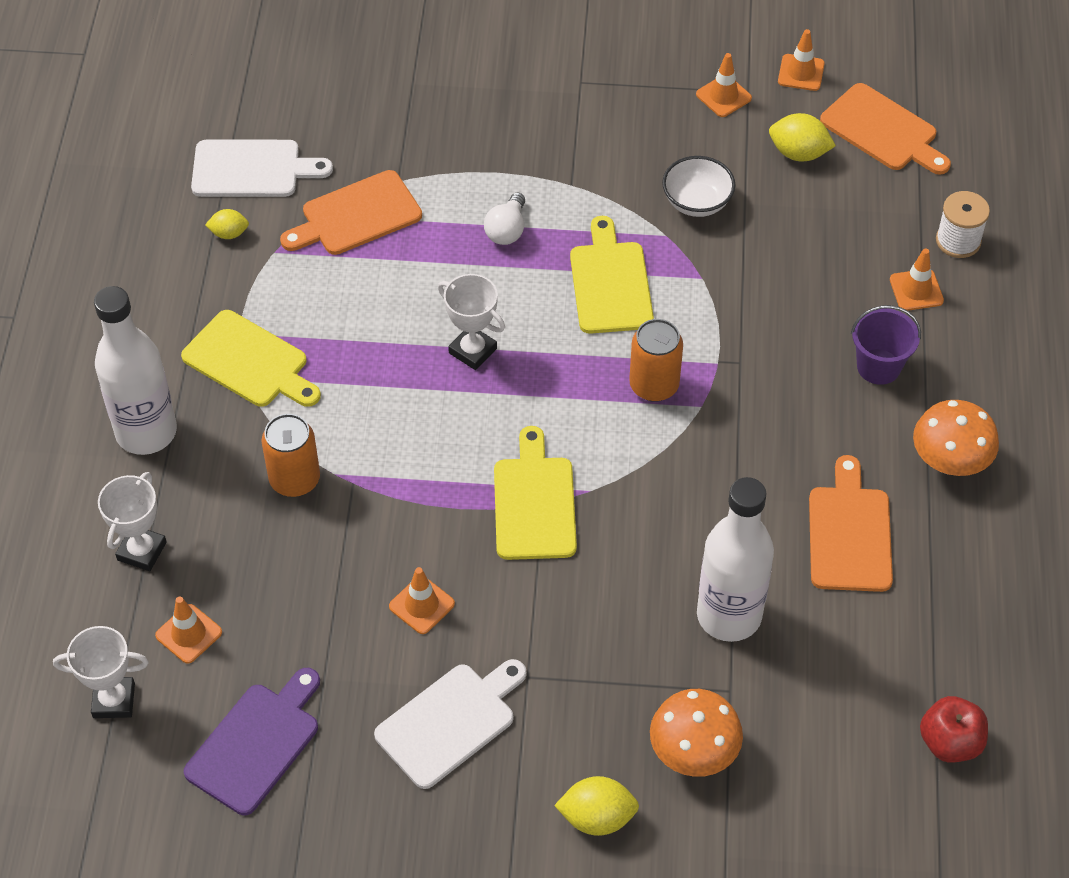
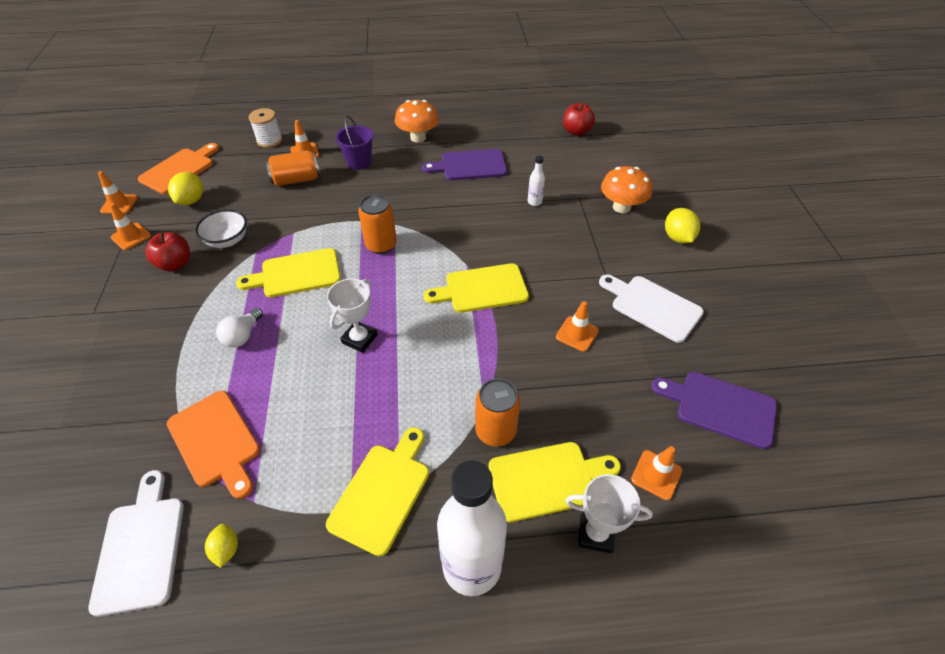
camera: 100 degrees left, 5 degrees down
white trophy [53,626,149,718] -> none
white light bulb [484,193,525,245] -> white light bulb turned 105 degrees clockwise [216,308,263,348]
white bottle [697,477,774,642] -> white bottle [528,156,545,206], size x0.41
orange cutting board [809,455,893,592] -> purple cutting board [422,149,507,180]
none -> red apple [145,232,190,272]
none -> orange can [266,150,321,186]
none -> yellow cutting board [489,442,621,522]

